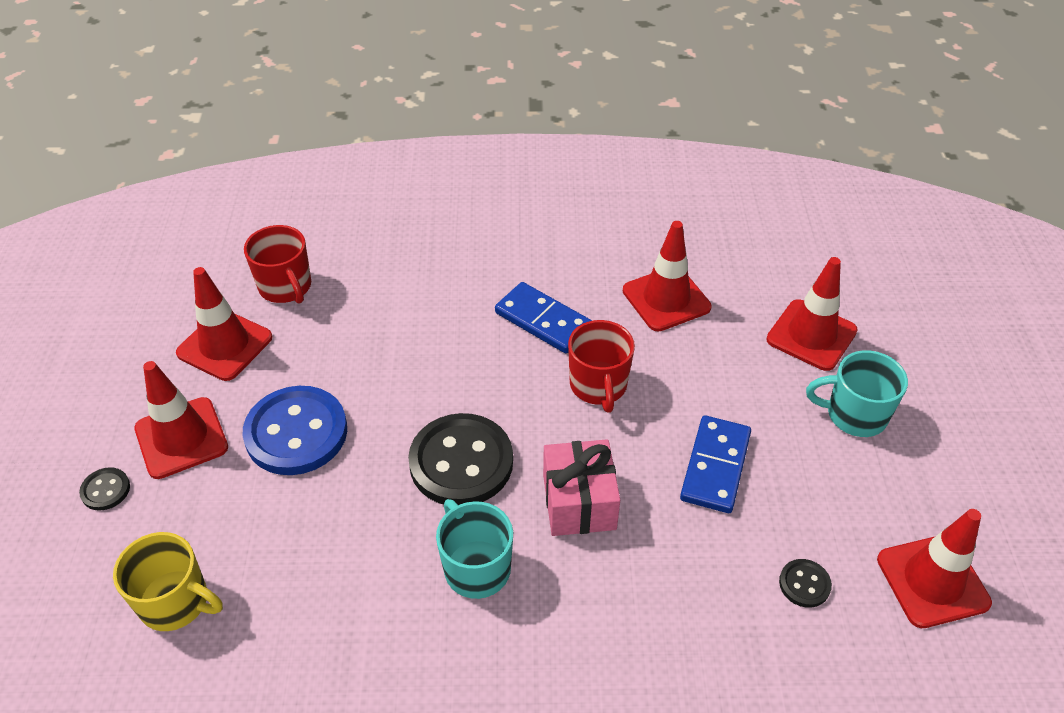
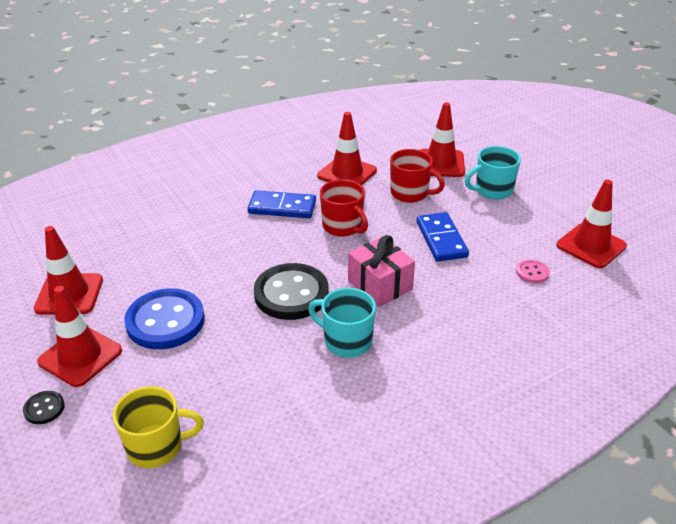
camera: 30 degrees left, 10 degrees down
red mug [244,225,311,304] -> red mug moved to [390,149,445,203]
black button [779,559,832,608] -> pink button [516,260,550,283]

